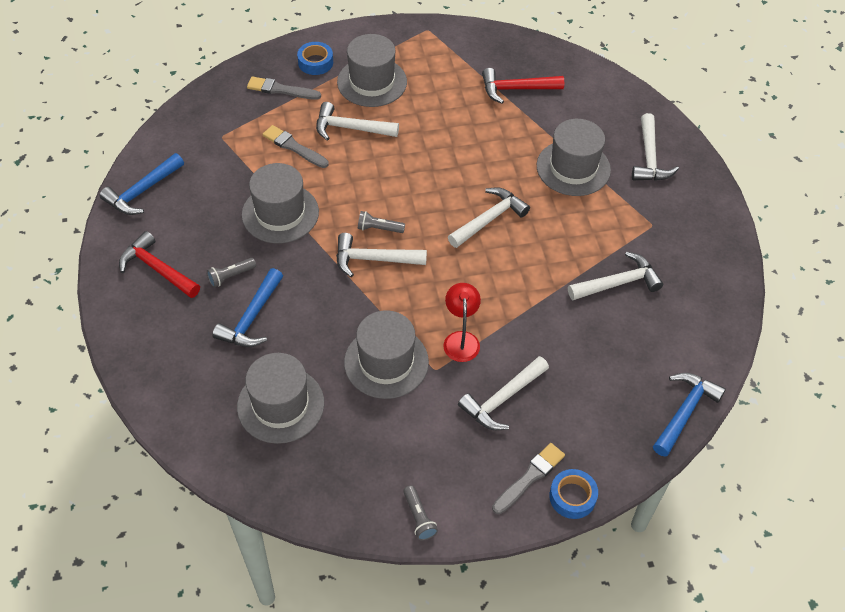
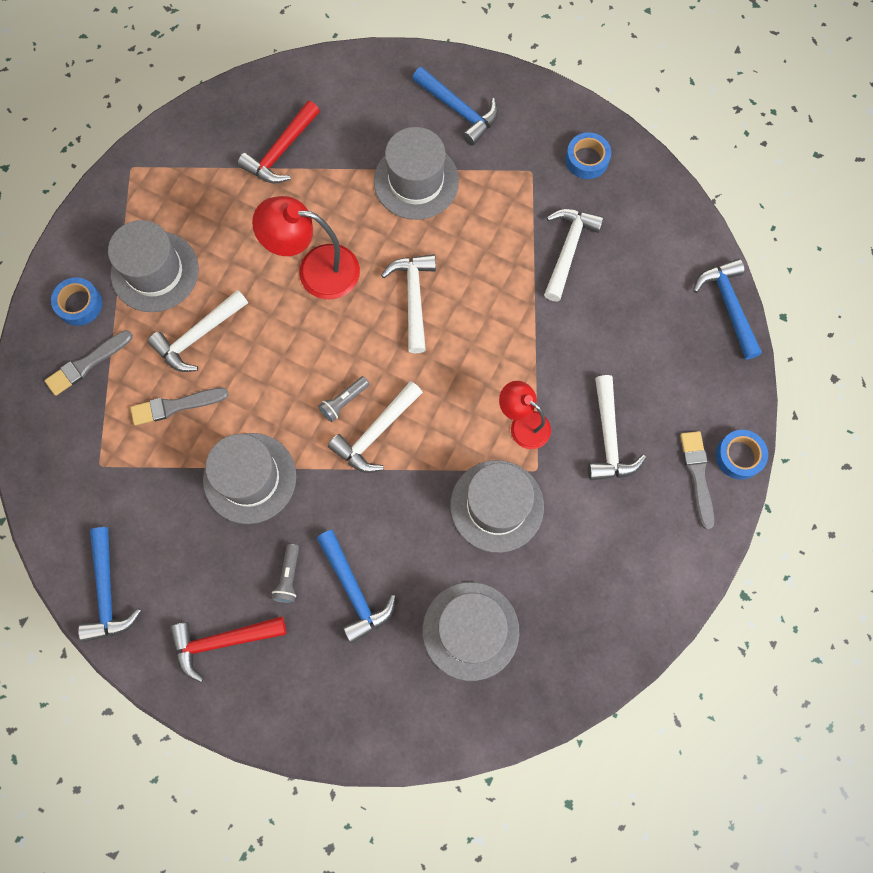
camera: 50 degrees left, 20 degrees up
grey flashlight [403,485,438,541] -> none
white hammer [632,113,679,181] -> blue hammer [412,67,498,145]
none -> red lamp [252,196,360,299]
none -> blue tape [566,132,611,179]

